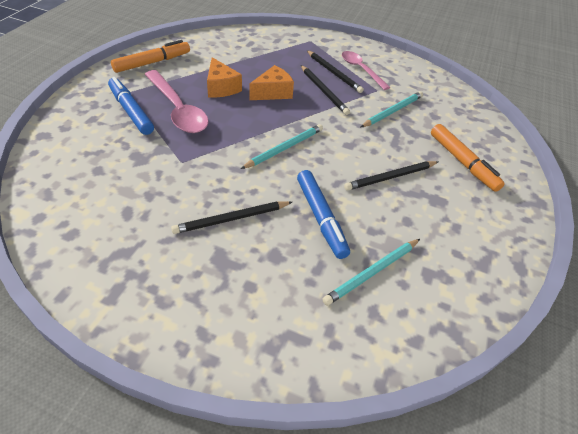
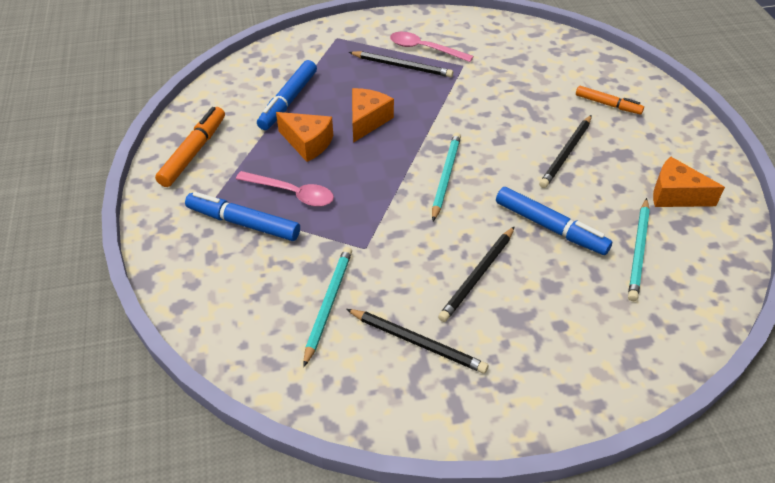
camera: 30 degrees left, 0 degrees up
pink spoon [145,70,209,133] -> pink spoon [236,171,334,207], size x0.66
black pencil [301,65,350,115] -> black pencil moved to [346,309,488,374]
turquoise pencil [361,91,423,127] -> turquoise pencil moved to [303,247,352,367]
orange marker [431,124,505,192] -> orange marker [576,86,644,114], size x0.65
none -> blue marker [257,60,317,130]
none -> orange cheese [653,156,725,207]

